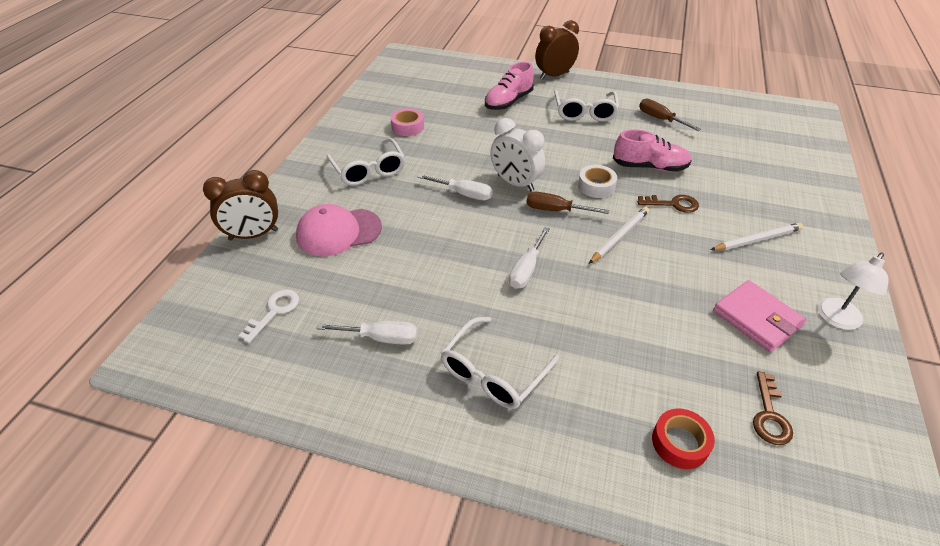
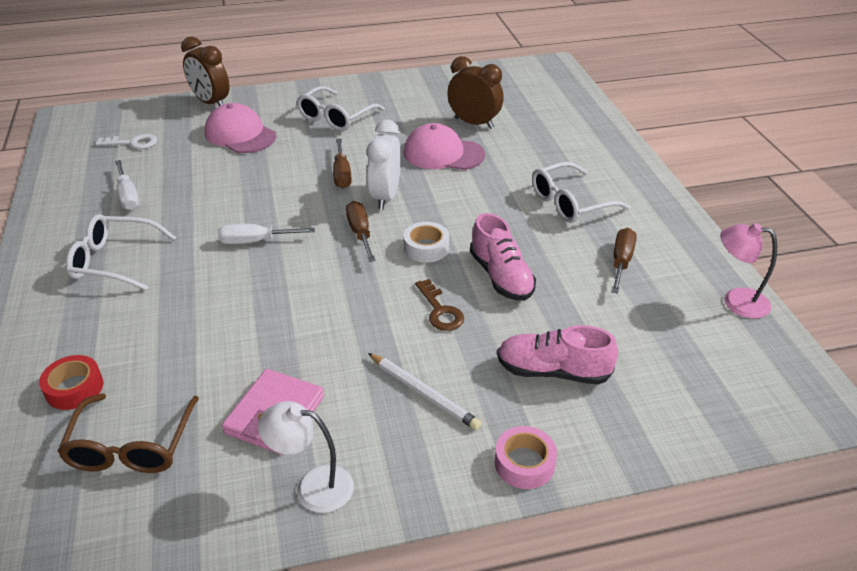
camera: 60 degrees right, 5 degrees down
pink tape [391,108,424,136] -> pink tape moved to [494,426,557,489]
white screwdriver [418,174,493,200] -> brown screwdriver [333,139,352,189]
pink shoe [485,62,534,110] -> pink shoe moved to [497,325,618,385]
brown clock [535,20,579,80] -> brown clock moved to [447,56,504,129]
white pencil [589,207,649,264] -> none
brown key [753,371,793,445] -> brown glasses [57,393,199,473]
none -> pink cap [403,123,485,170]
none -> pink lamp [720,223,777,319]

